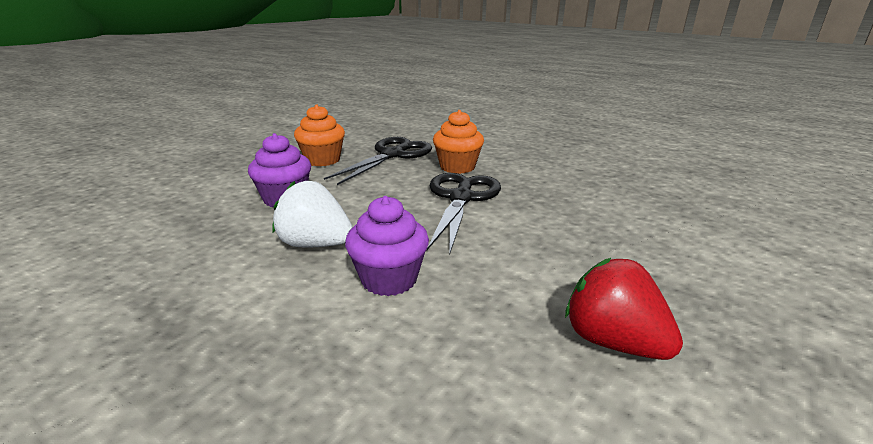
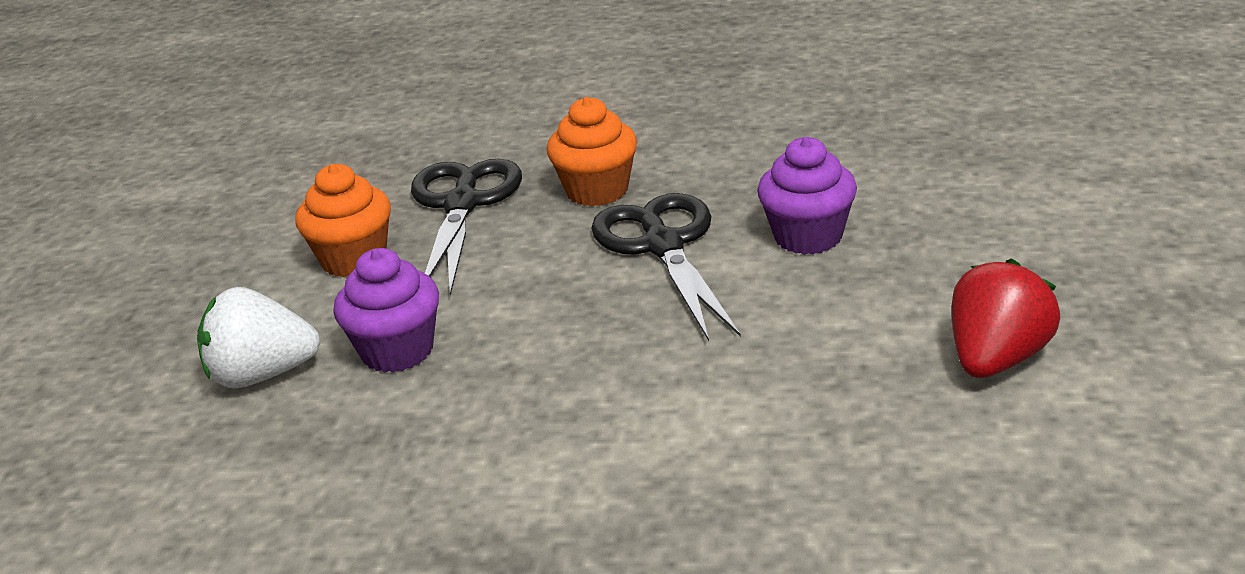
camera: 25 degrees left, 5 degrees up
white strawberry [272,181,353,247] -> white strawberry moved to [197,287,320,388]
purple cupcake [345,196,429,296] -> purple cupcake moved to [757,137,857,255]
red strawberry [565,258,683,360] -> red strawberry turned 105 degrees clockwise [951,258,1060,378]

